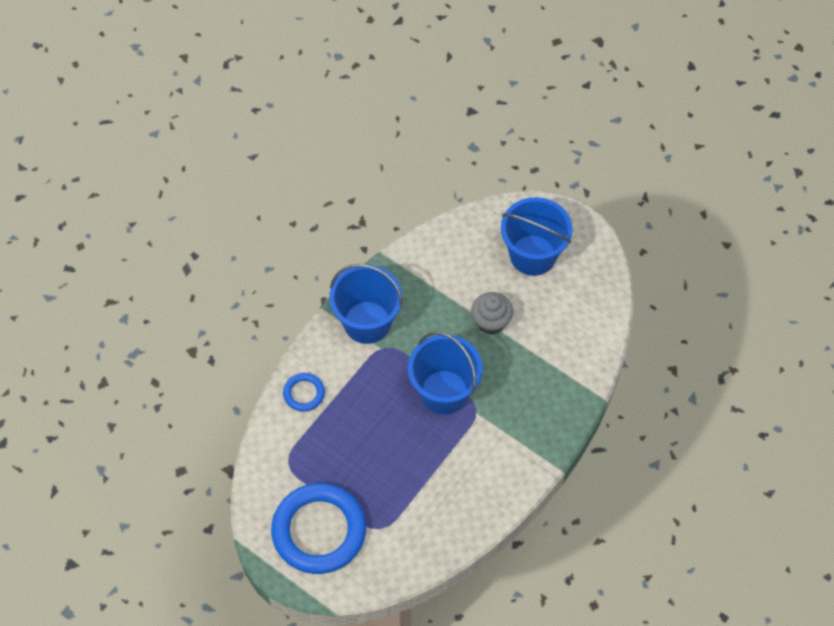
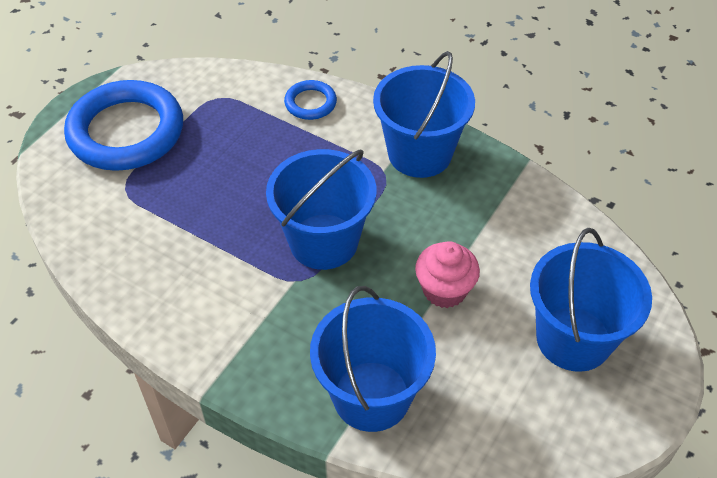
camera: 85 degrees right, 10 degrees down
grey cupcake [471,292,513,335] -> pink cupcake [415,241,480,308]
none -> blue bucket [310,286,436,432]

